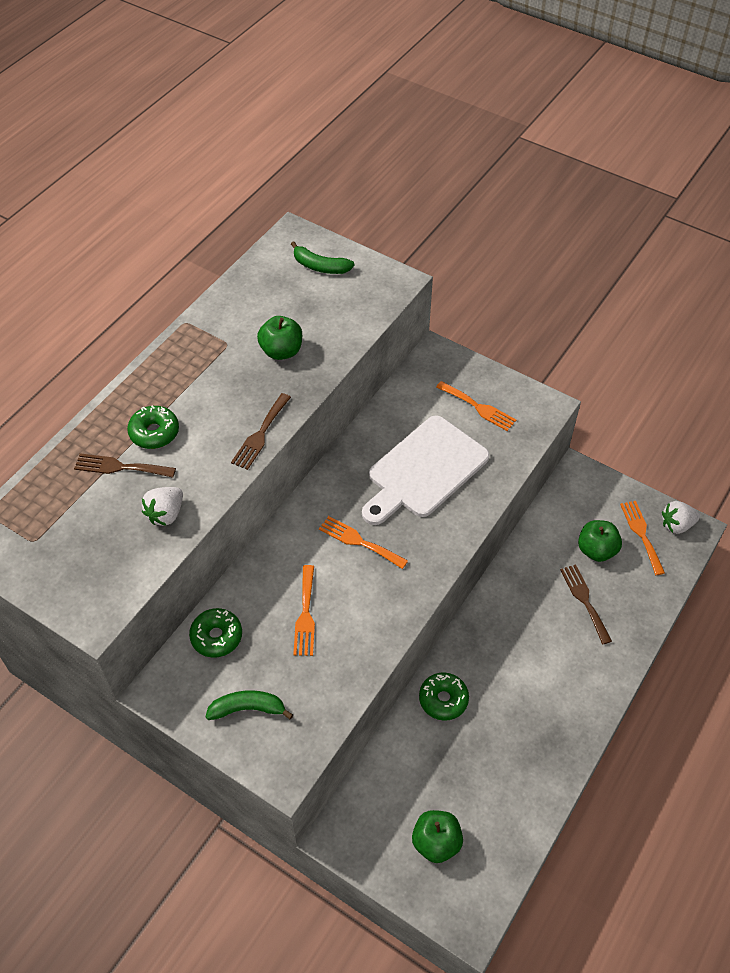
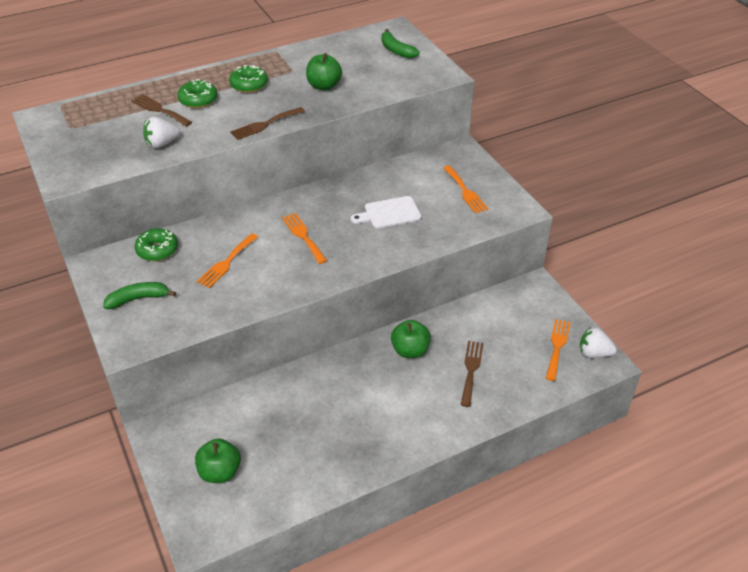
camera: 30 degrees right, 10 degrees down
green banana [205,690,293,720] -> green banana turned 45 degrees counterclockwise [103,282,176,309]
white cutting board [362,415,489,525] -> white cutting board [351,196,421,228], size x0.55
green donut [419,672,469,721] -> green donut moved to [229,65,268,93]
green apple [578,520,622,562] -> green apple moved to [391,320,431,358]

